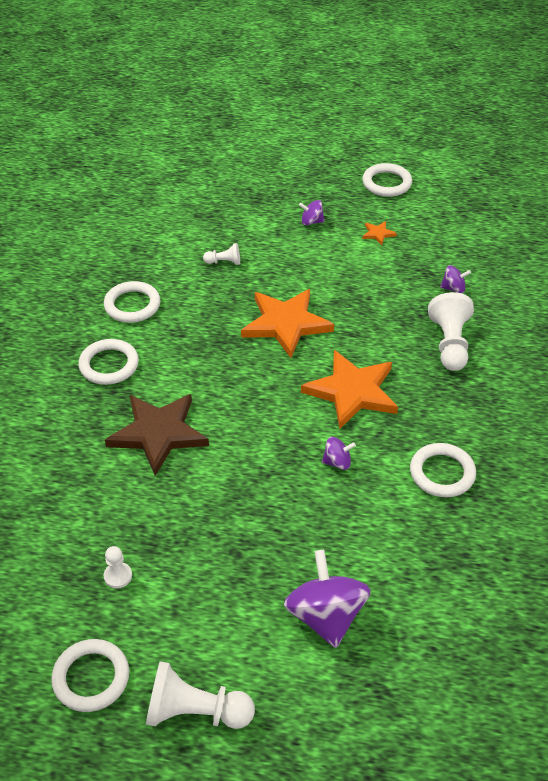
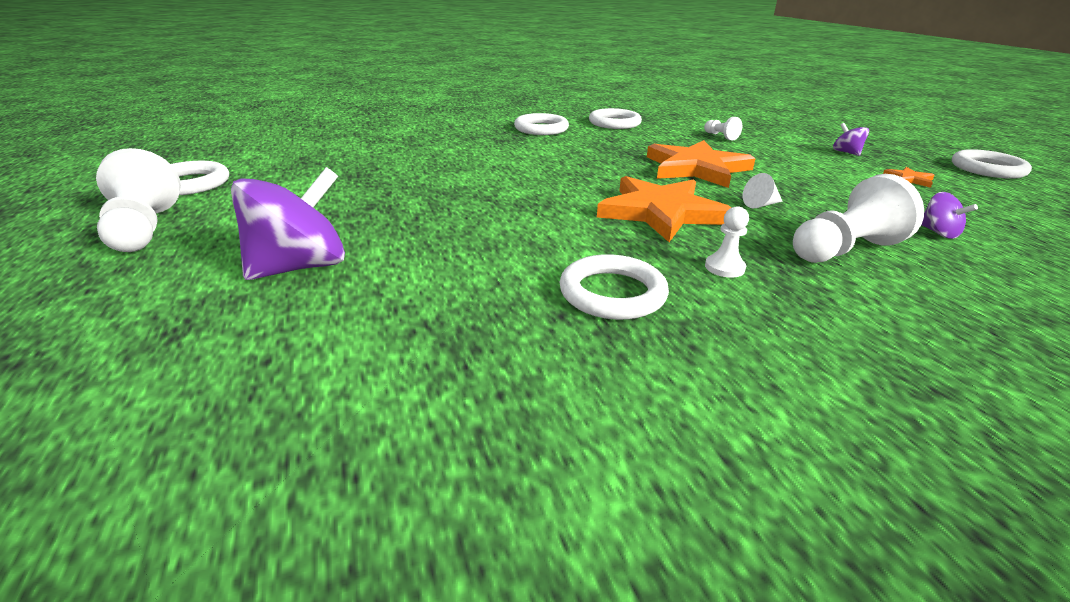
camera: 60 degrees right, 15 degrees down
white pawn [104,546,132,589] -> white pawn moved to [705,206,749,278]
brown star [105,394,209,476] -> none
purple spinning top [322,437,356,470] -> none
none -> white cone [743,173,783,208]

